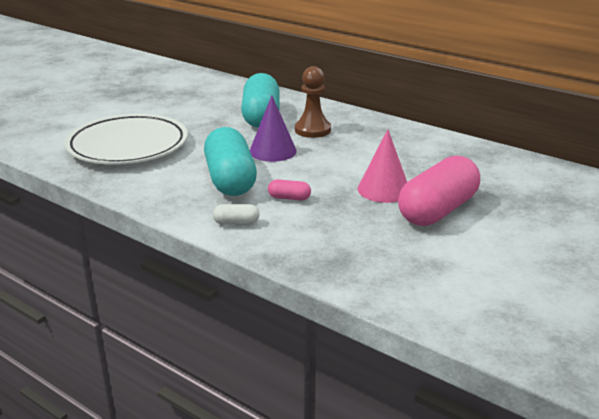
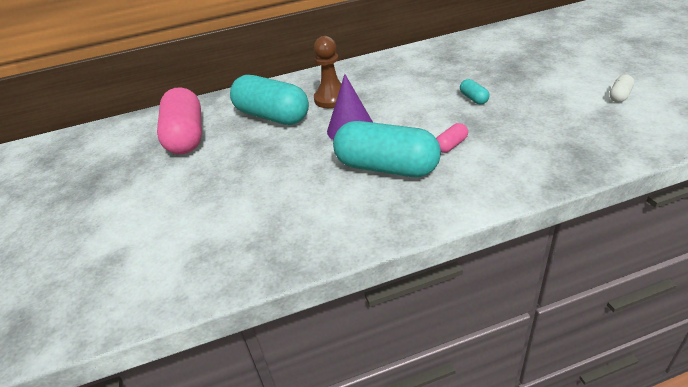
camera: 50 degrees left, 10 degrees up
white plate [65,114,188,165] -> none
white capsule [213,204,259,225] -> white capsule moved to [610,75,635,102]
pink cone [357,129,407,203] -> turquoise capsule [460,79,490,104]
pink capsule [398,155,480,226] -> pink capsule moved to [157,87,202,155]

